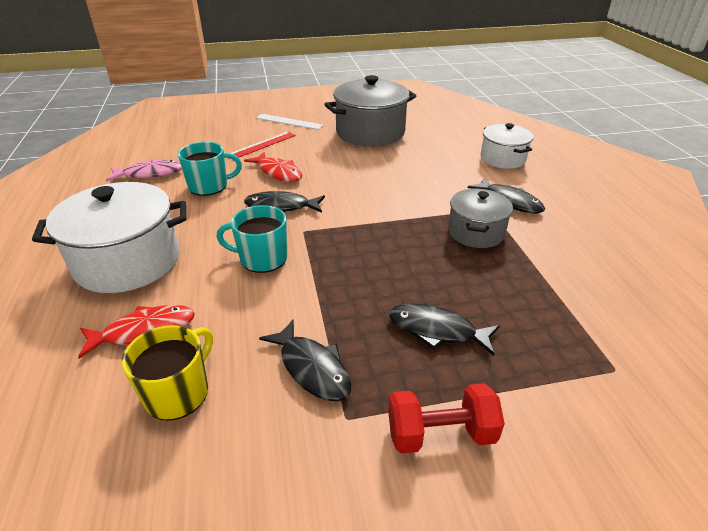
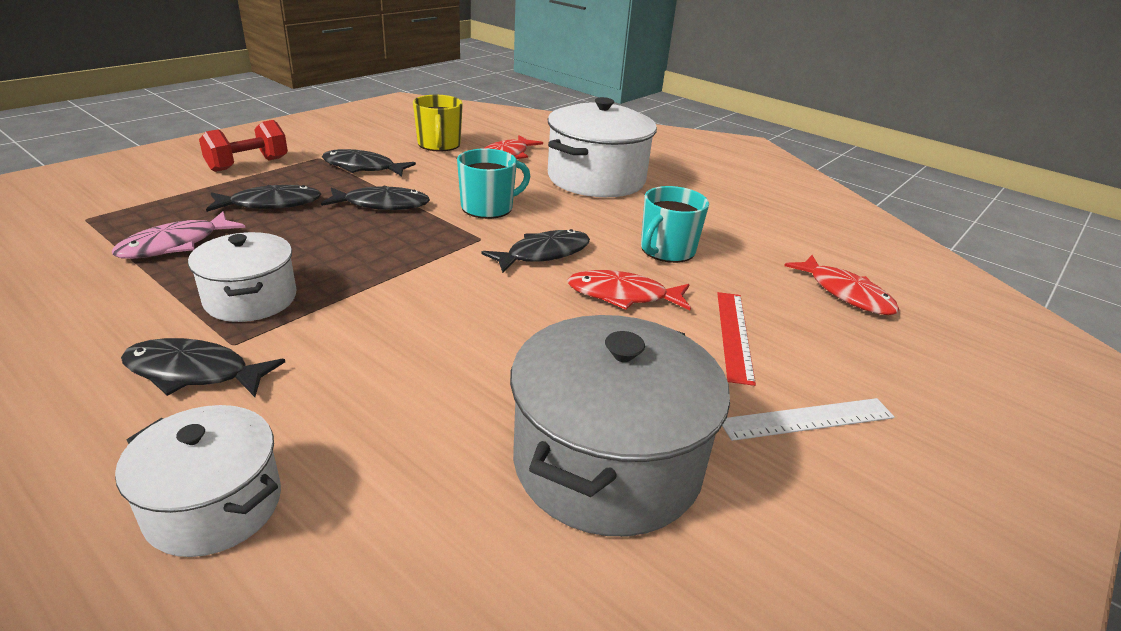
camera: 140 degrees right, 5 degrees down
pink fish [106,160,182,182] -> pink fish moved to [112,212,245,259]
grey pot [448,189,513,248] -> white pot [188,232,296,322]
none -> black fish [321,186,430,210]
none -> red fish [784,255,899,315]

